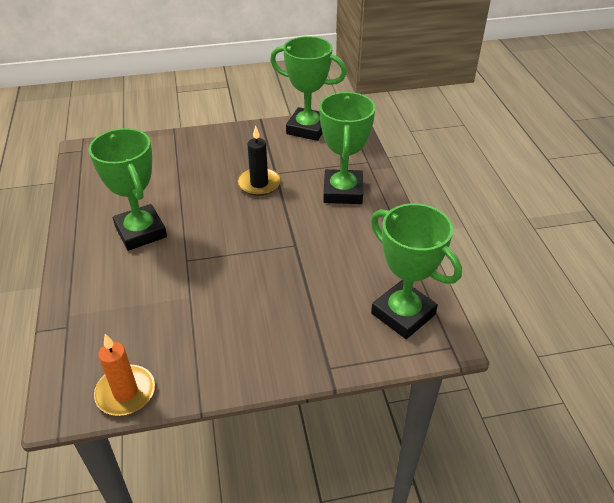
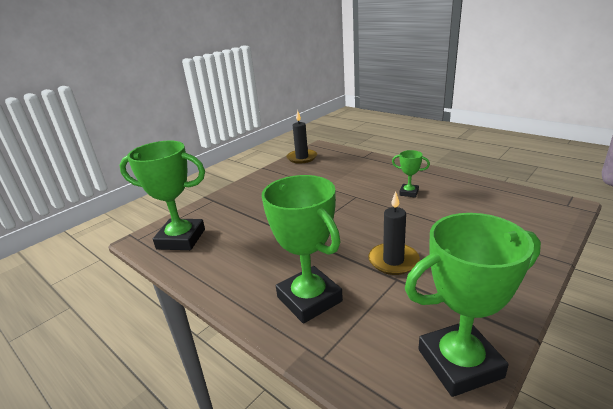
camera: 145 degrees right, 15 degrees down
green trophy [88,128,167,251] -> green trophy [392,150,430,198], size x0.48
orange candle [94,334,155,416] -> black candle [287,110,317,164]

